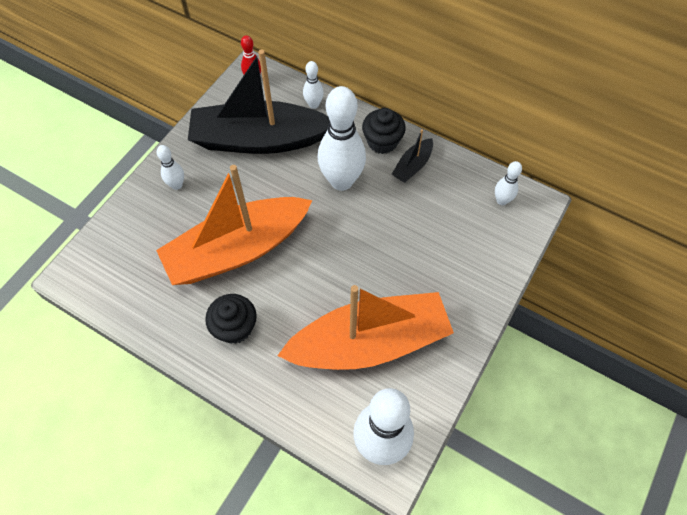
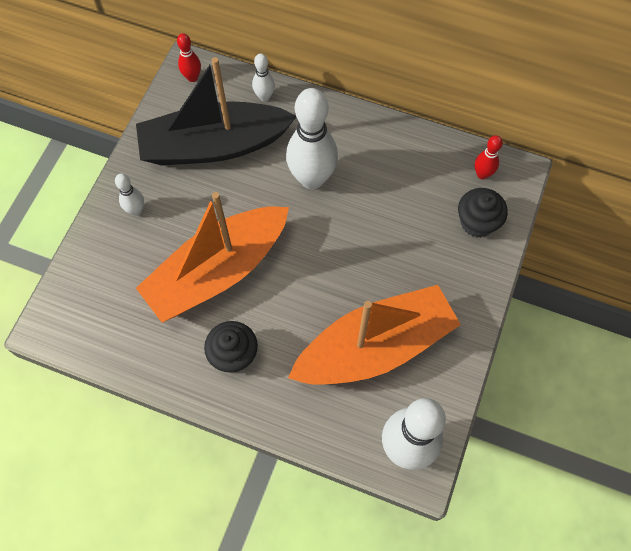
camera: 10 degrees left, 5 degrees up
black cupcake [362,108,406,154] -> black cupcake moved to [458,188,508,237]
black boat [392,129,433,183] -> none
white bowling pin [495,161,522,205] -> red bowling pin [475,135,503,179]

